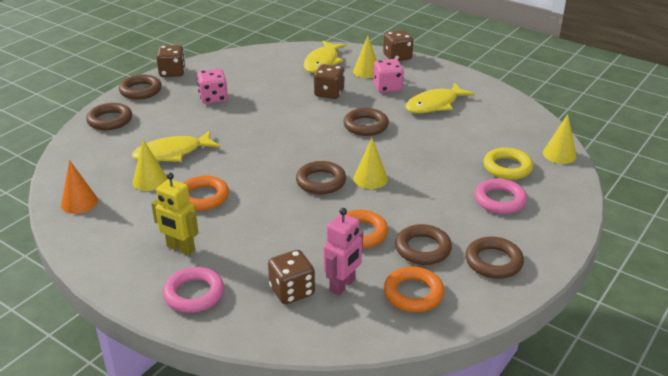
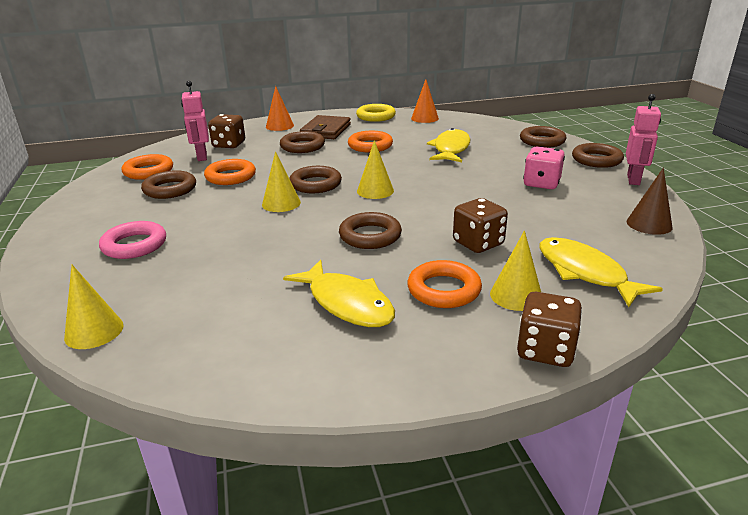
camera: 130 degrees right, 5 degrees down
yellow cone [133,139,168,191] -> yellow cone moved to [357,140,394,199]
yellow robot [151,173,198,255] -> brown wallet [300,115,351,139]
brown dice [156,45,186,77] -> pink robot [626,94,661,185]
pink ring [163,267,224,313] -> orange cone [266,86,294,131]
pink dice [373,59,404,93] -> orange ring [407,260,482,308]
yellow fish [405,83,475,113] -> yellow fish turned 135 degrees clockwise [283,260,395,327]
brown ring [465,236,524,279] -> brown ring moved to [280,131,325,153]
yellow ring [483,148,533,180] -> yellow ring moved to [356,104,396,122]
none -> brown cone [627,168,673,235]

